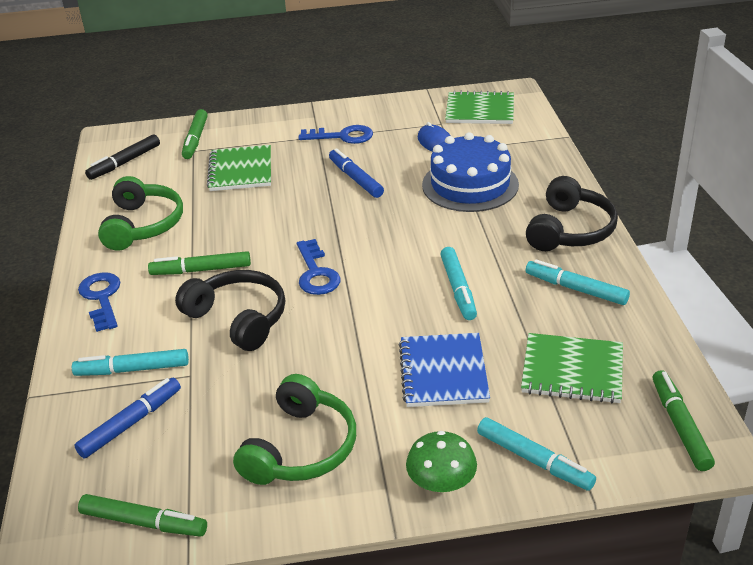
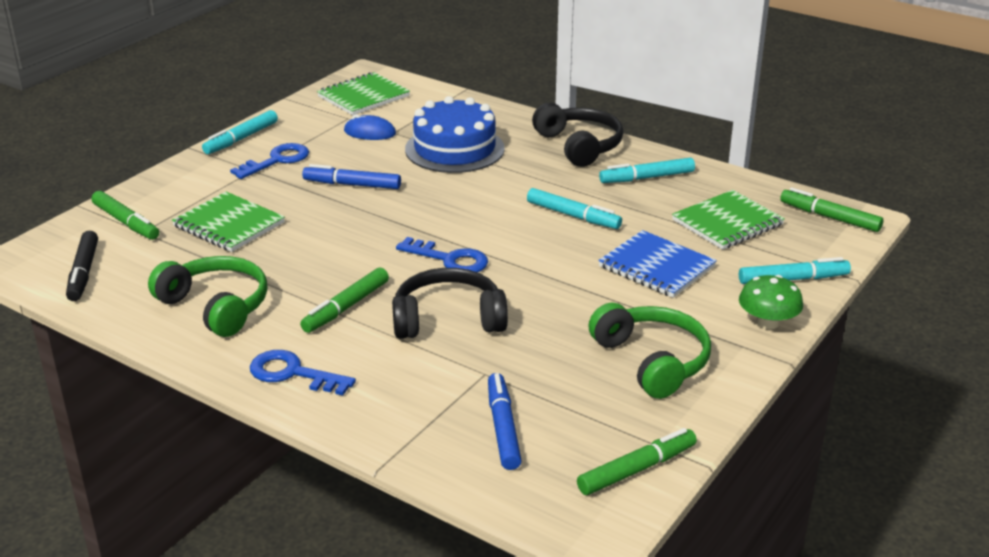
camera: 50 degrees left, 5 degrees down
turquoise marker [72,349,189,376] -> turquoise marker moved to [202,110,278,154]

